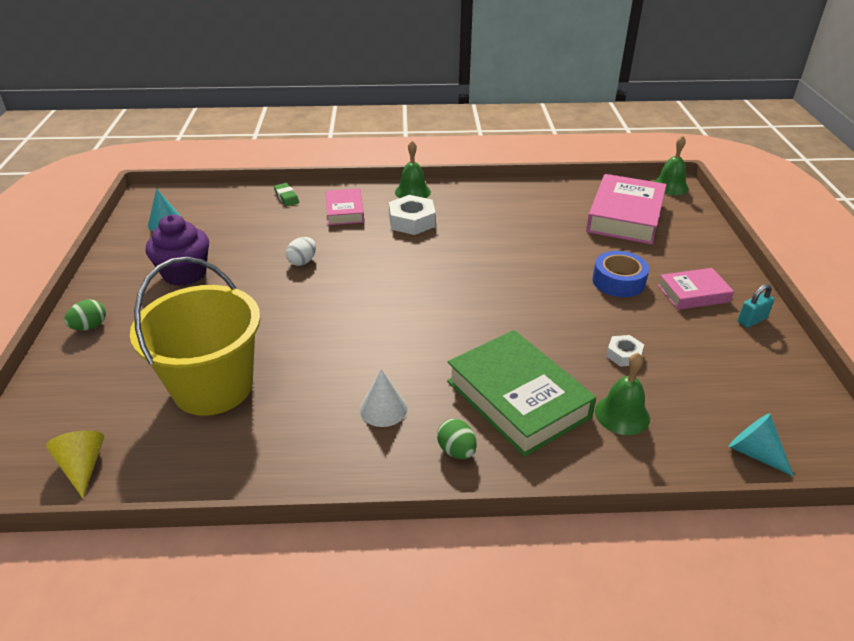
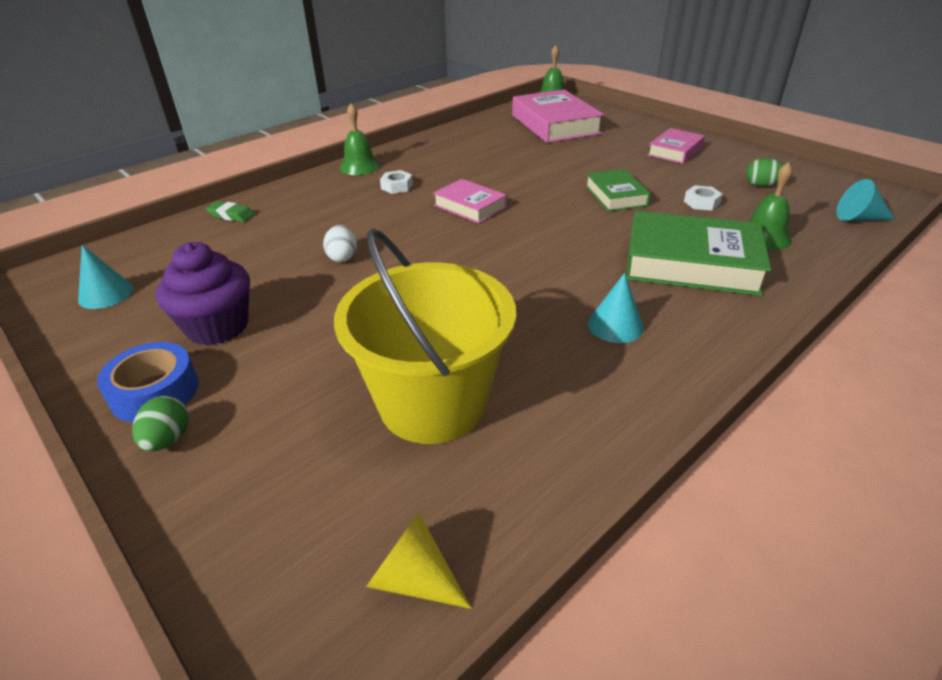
camera: 40 degrees left, 0 degrees up
pink book [326,188,364,225] -> pink book moved to [433,179,507,223]
white cone [360,369,408,427] -> turquoise cone [588,273,644,343]
white nut [389,195,436,235] -> white nut [380,170,413,194], size x0.57
green egg [437,419,477,459] -> green egg moved to [746,158,783,187]
blue tape [593,251,649,297] -> blue tape moved to [97,342,199,422]
turquoise padlock [738,284,775,328] -> none
none -> green book [585,169,651,211]

